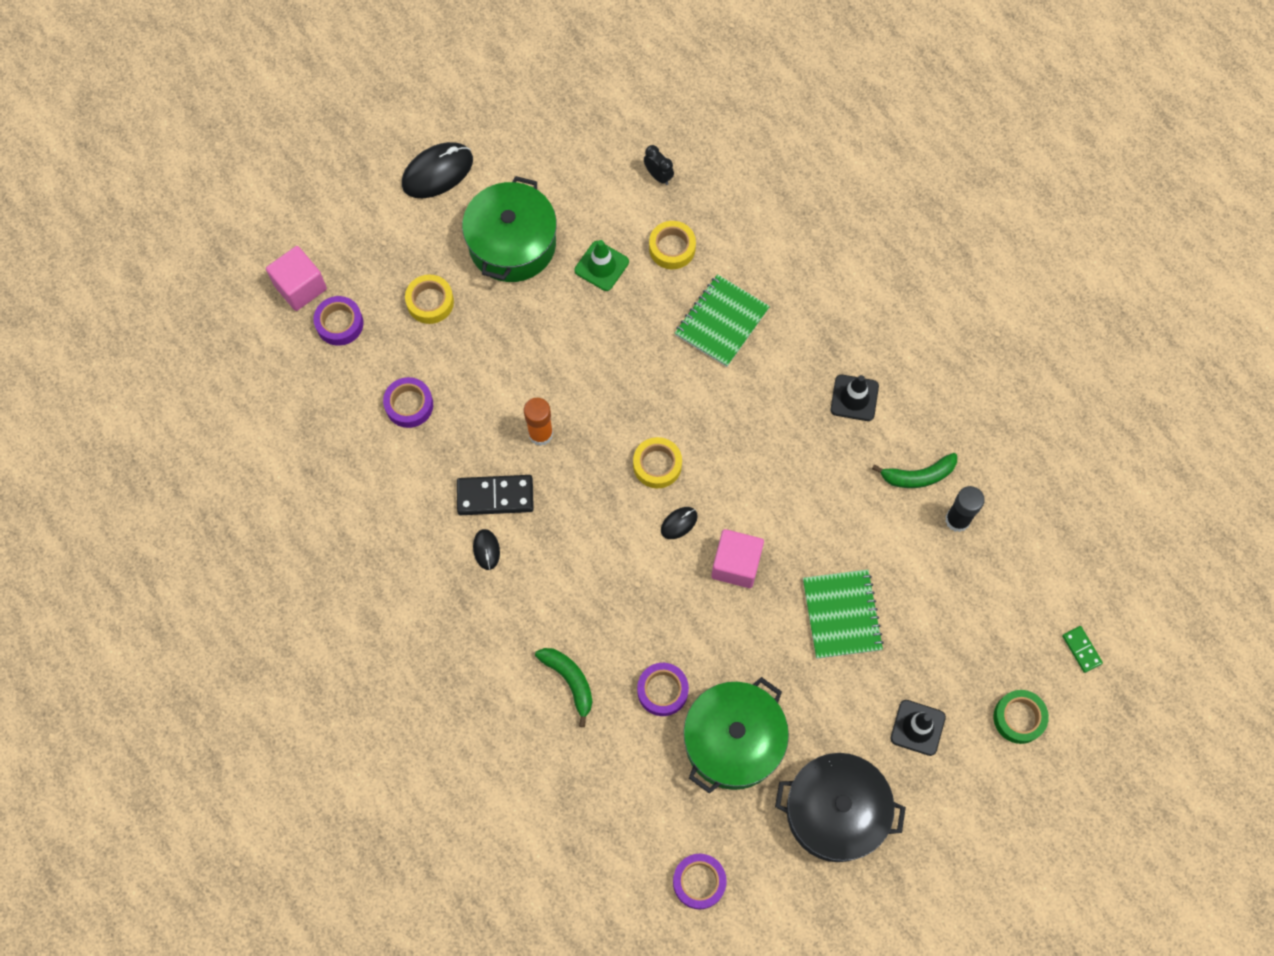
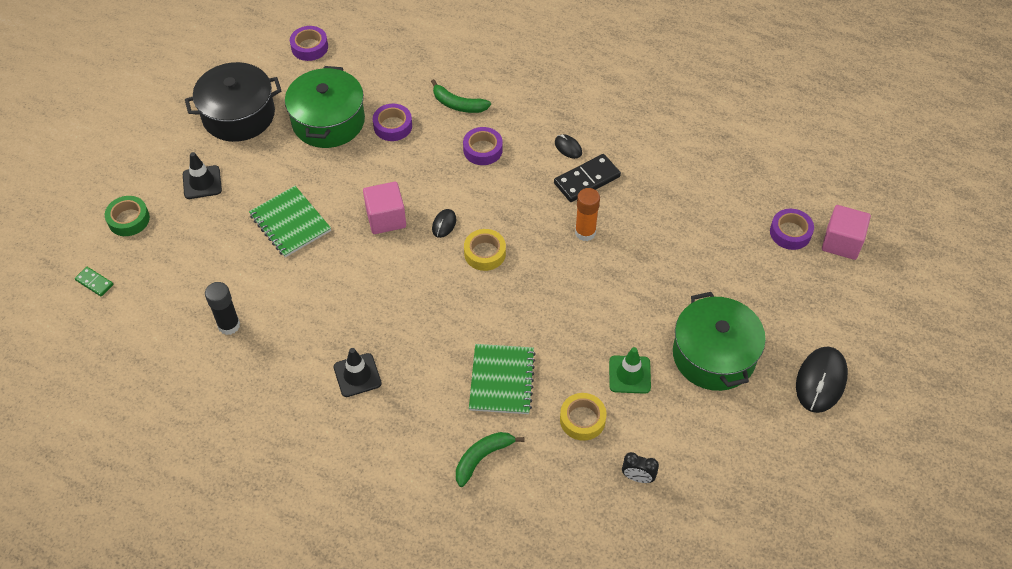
camera: 150 degrees right, 15 degrees down
purple tape [383,377,433,428] -> purple tape moved to [463,127,503,165]
yellow tape [405,275,454,324] -> none
green banana [872,453,957,488] -> green banana moved to [456,432,524,487]

